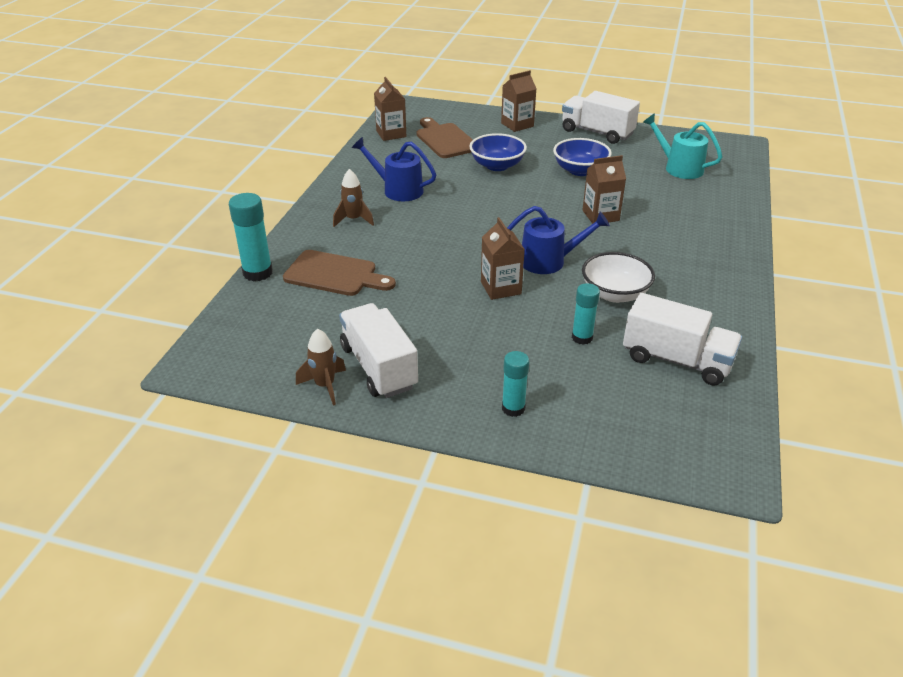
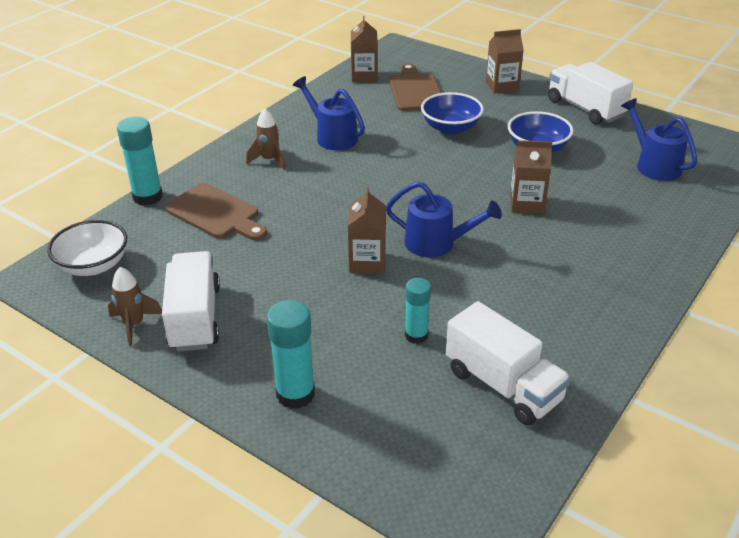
camera: 20 degrees right, 0 degrees up
turquoise glue stick [502,351,529,417] -> turquoise glue stick [267,300,315,409], size x1.54
white bowl [582,252,655,303] -> white bowl moved to [47,220,127,276]
turquoise watering can [643,113,722,179] -> blue watering can [621,98,697,181]

